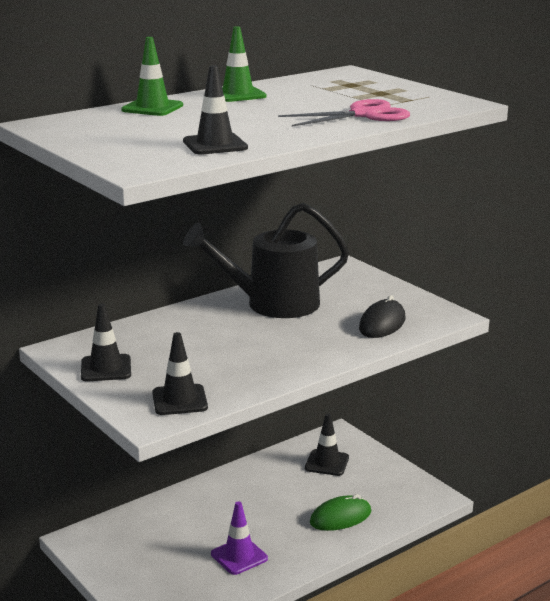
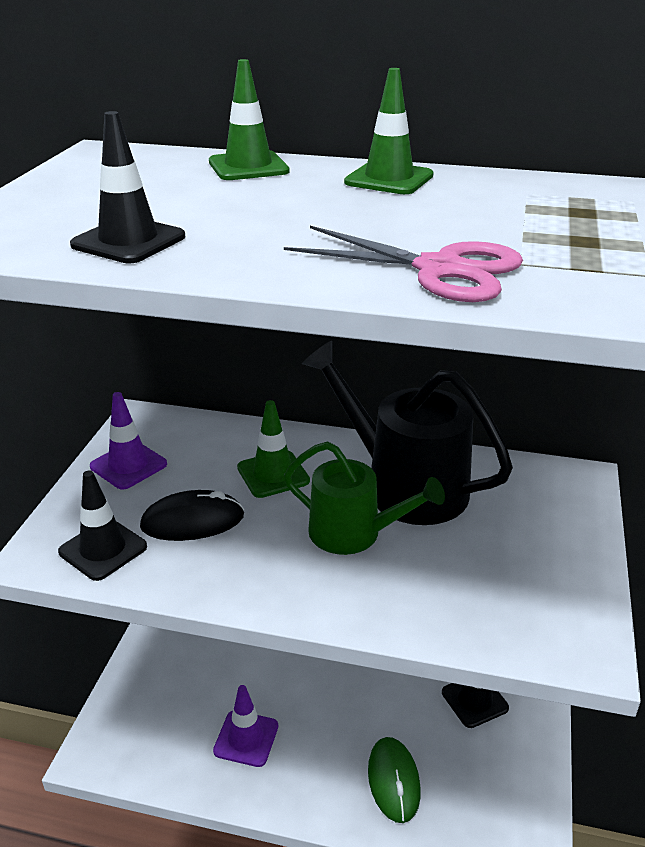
camera: 50 degrees right, 10 degrees up
black traffic cone [81,304,131,381] -> purple traffic cone [90,392,167,490]
green mouse [310,494,371,531] -> green mouse turned 60 degrees clockwise [368,737,421,823]
black mouse [359,295,405,338] -> black mouse moved to [140,490,244,541]
none -> green traffic cone [237,400,310,498]
none -> green watering can [284,442,445,555]

